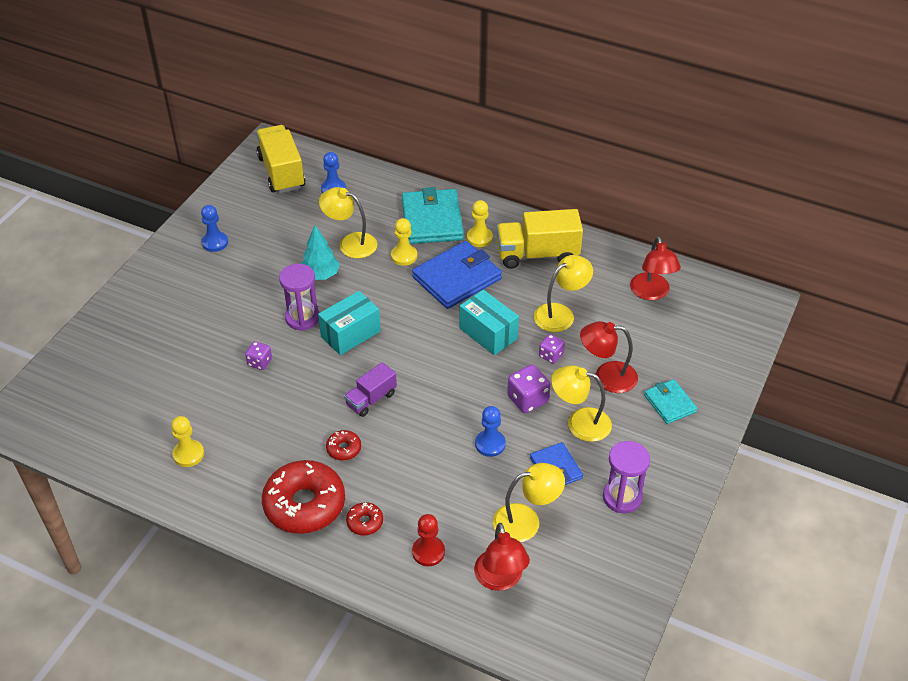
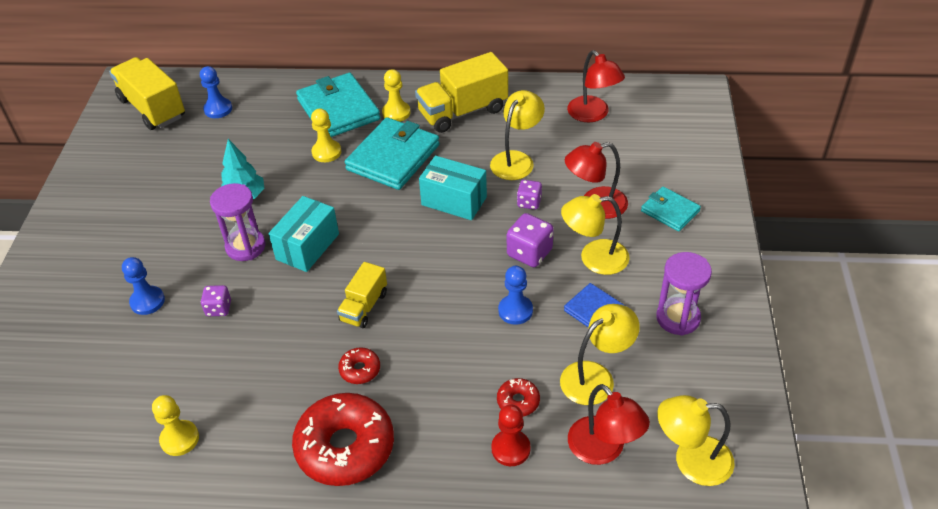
camera: 20 degrees left, 0 degrees up
blue pawn [201,205,228,252] -> blue pawn moved to [122,257,165,315]
yellow lamp [319,187,377,258] -> yellow lamp moved to [657,395,735,486]
purple truck [344,362,397,417] -> yellow truck [337,262,387,328]
red donut [346,502,383,535] -> red donut moved to [497,378,540,416]
blue wallet [412,241,502,309] -> turquoise wallet [345,117,440,190]

